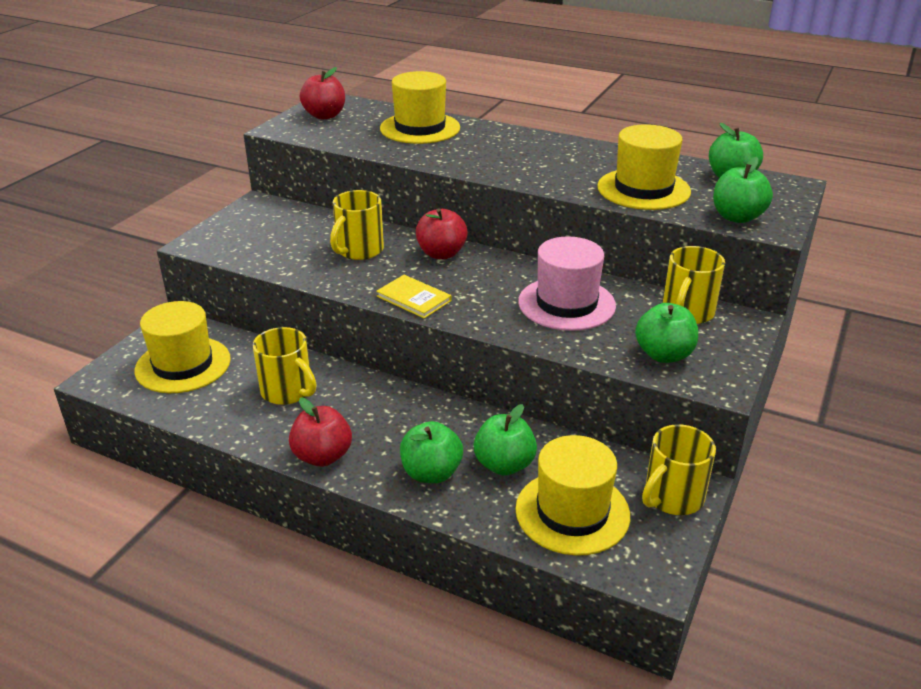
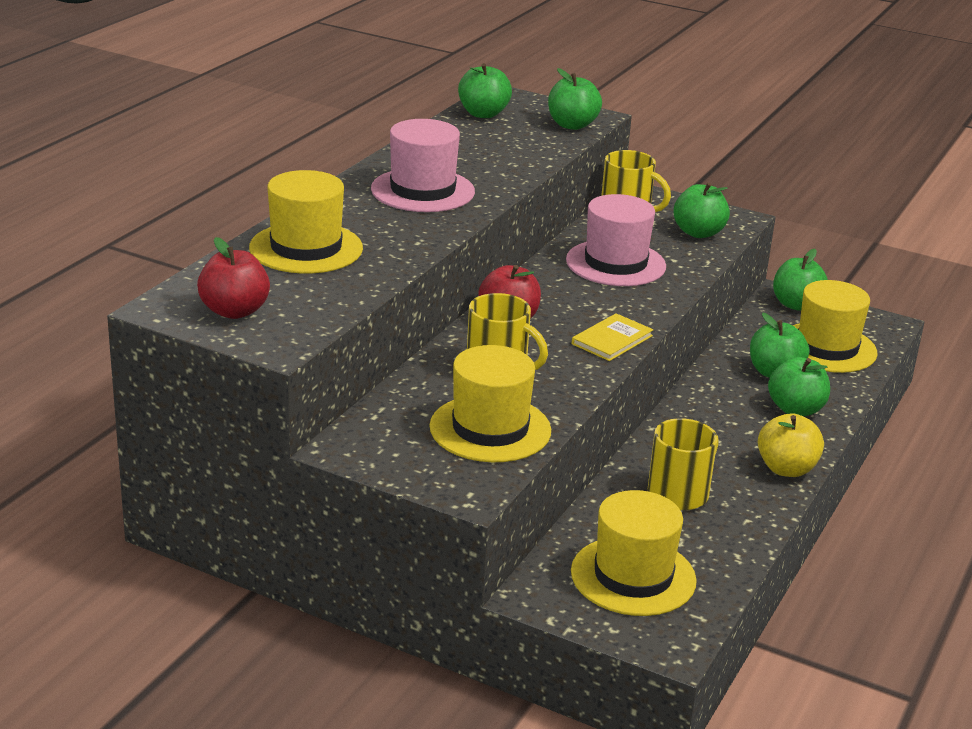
camera: 90 degrees left, 5 degrees down
red apple [289,398,352,467] -> yellow apple [758,413,824,477]
yellow hat [597,124,691,210] -> yellow hat moved to [429,345,551,462]
yellow mug [642,424,716,515] -> green apple [773,249,828,311]
none -> pink hat [371,119,475,212]

